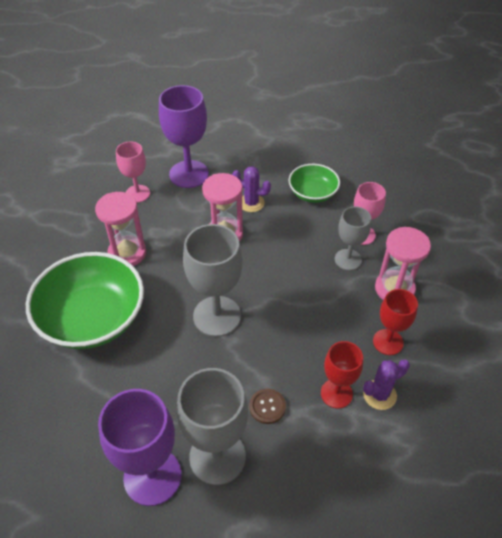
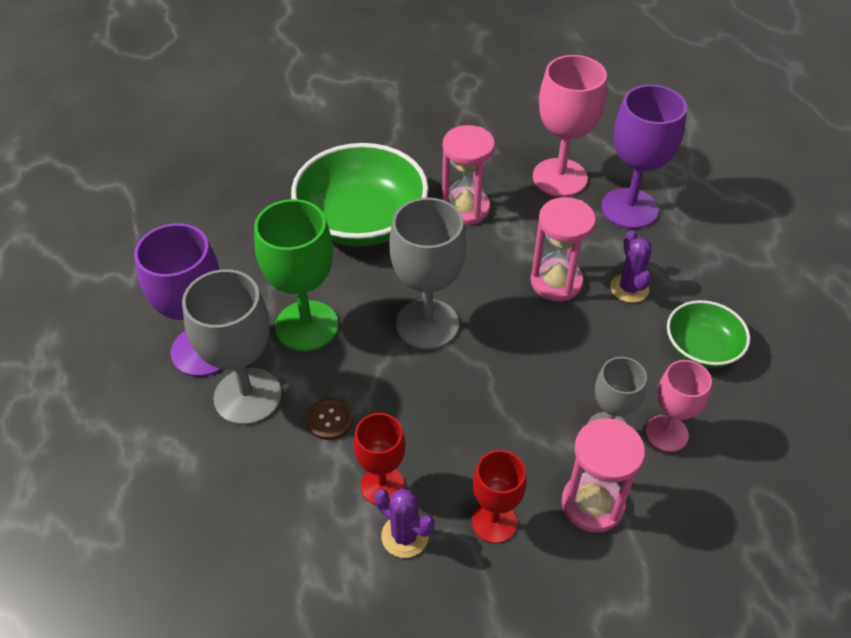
camera: 65 degrees right, 0 degrees up
pink goblet [116,141,150,203] -> pink goblet [533,55,607,197], size x1.64
none -> green goblet [254,199,339,351]

